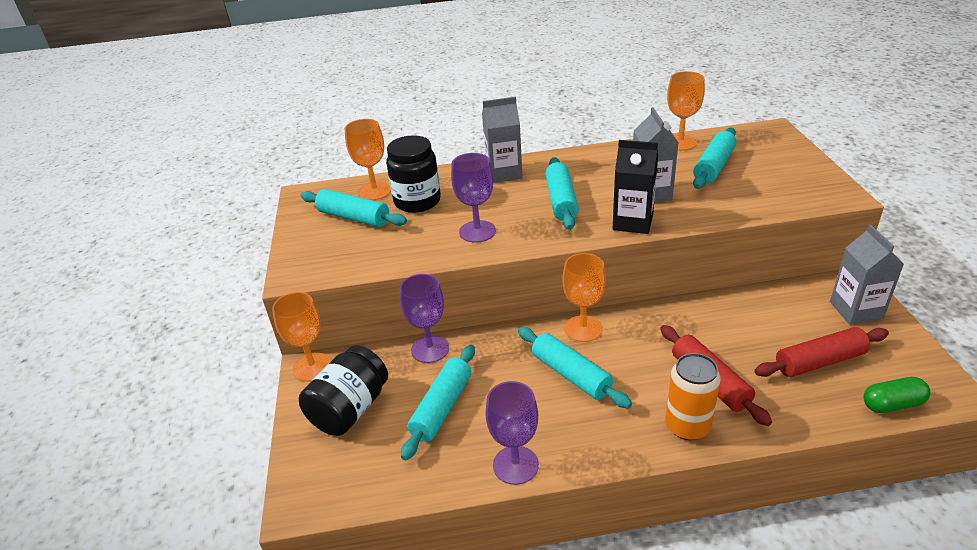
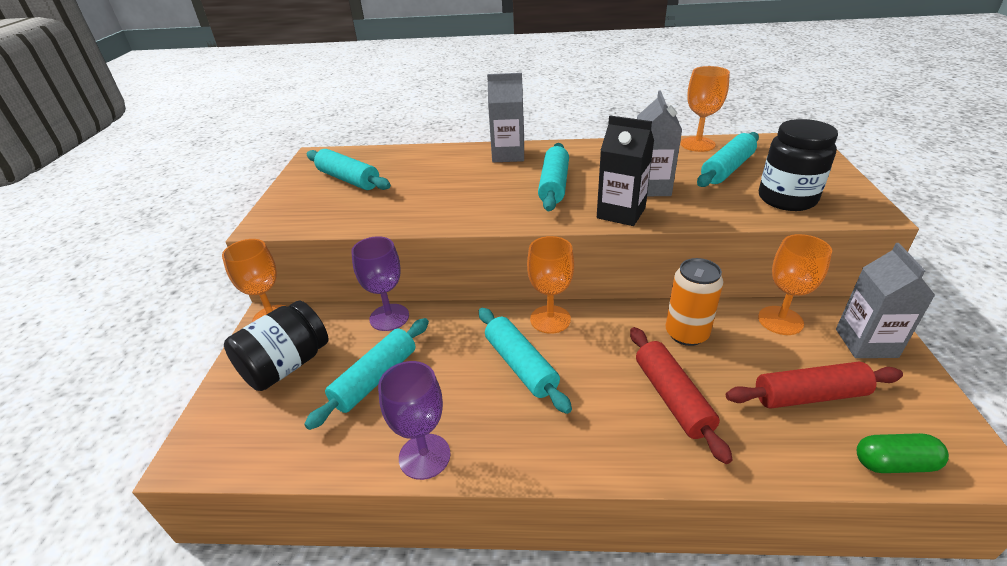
camera: 10 degrees right, 0 degrees up
orange goblet [345,119,391,200] -> orange goblet moved to [758,234,832,335]
black jar [386,135,441,213] -> black jar moved to [759,119,838,211]
purple goblet [451,153,496,243] -> none
orange can [665,353,721,440] -> orange can moved to [666,258,723,346]

